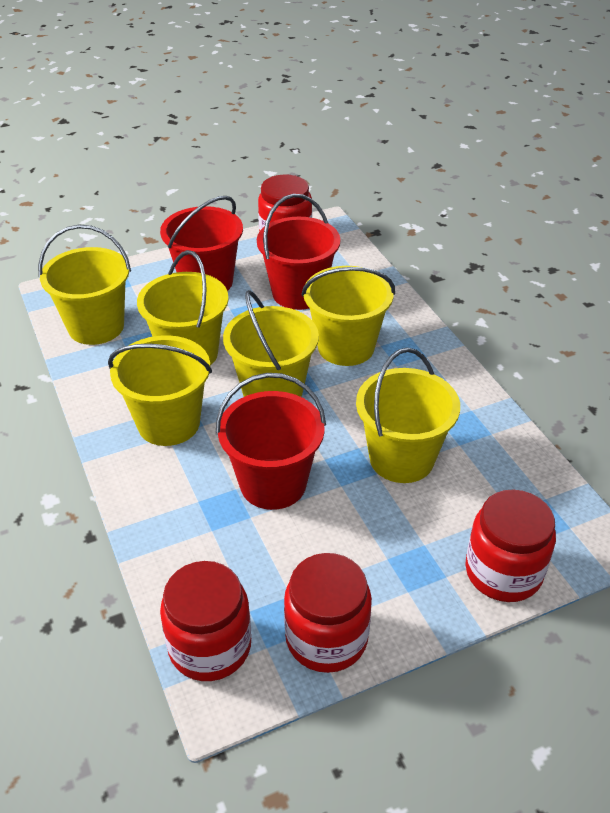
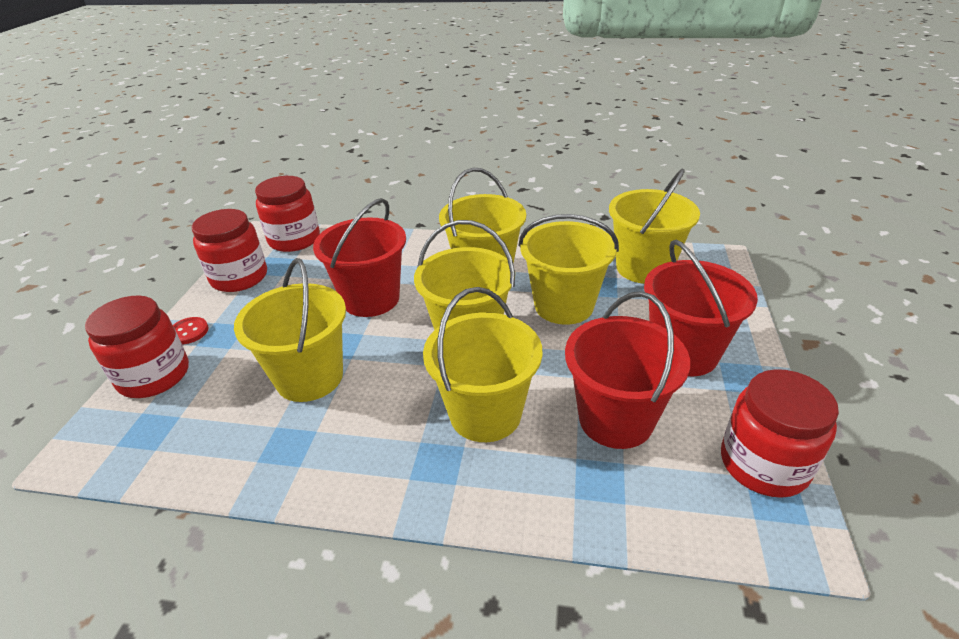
camera: 125 degrees right, 5 degrees down
none -> red button [173,317,209,344]

